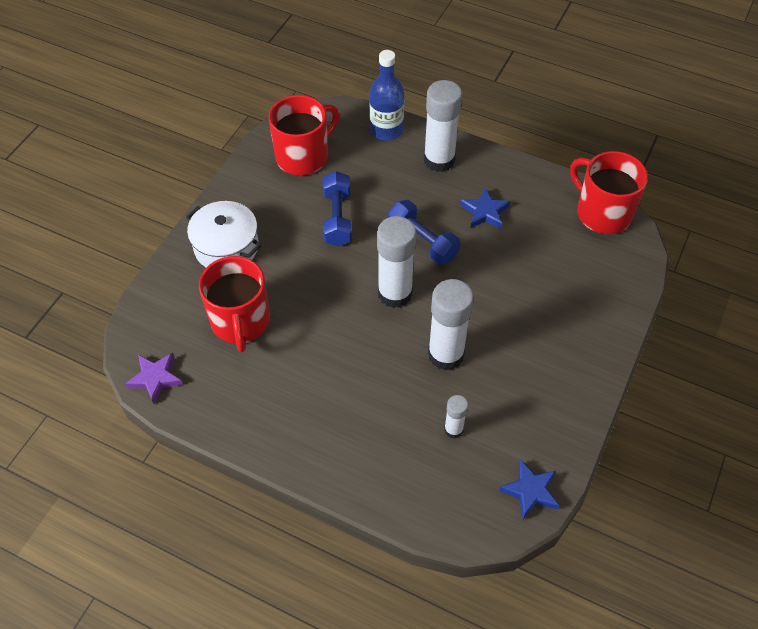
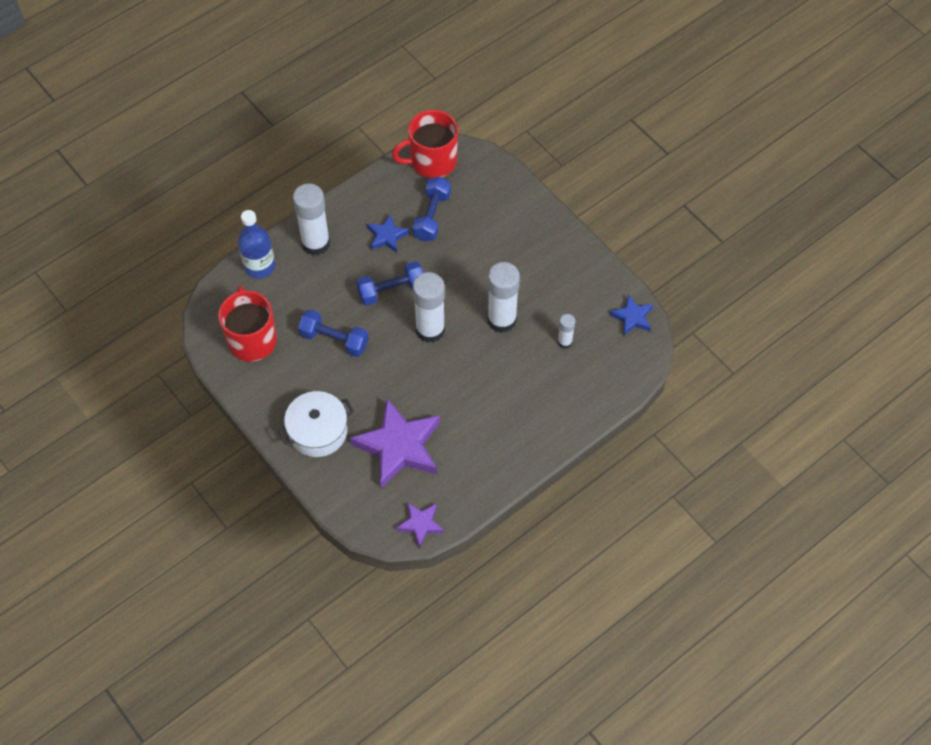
camera: 65 degrees left, 5 degrees up
red mug [199,256,270,352] -> purple star [350,399,440,488]
none -> blue dumbbell [412,177,451,241]

